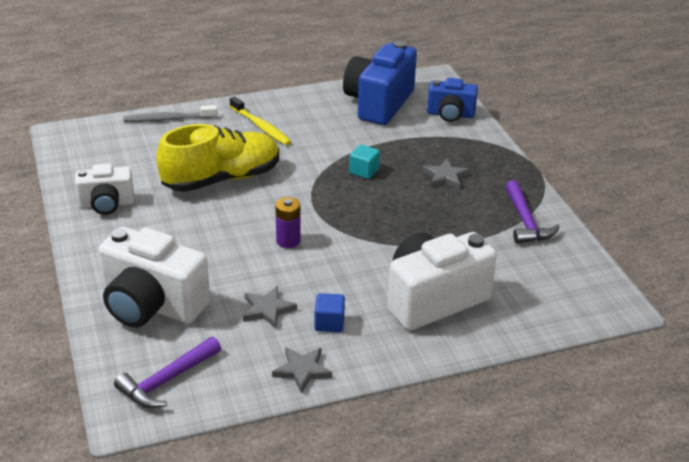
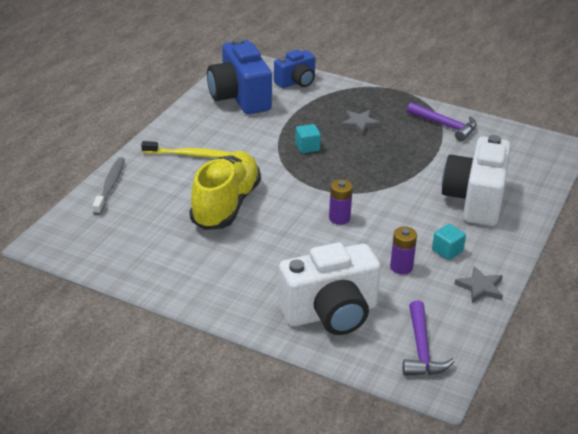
camera: 45 degrees left, 0 degrees up
white camera [75,163,134,215] -> none
grey toothbrush [123,105,218,122] -> grey toothbrush turned 150 degrees clockwise [92,157,125,215]
grey star [243,286,297,328] -> purple battery [390,227,417,274]
blue cube [315,293,345,332] -> turquoise cube [432,224,466,260]

